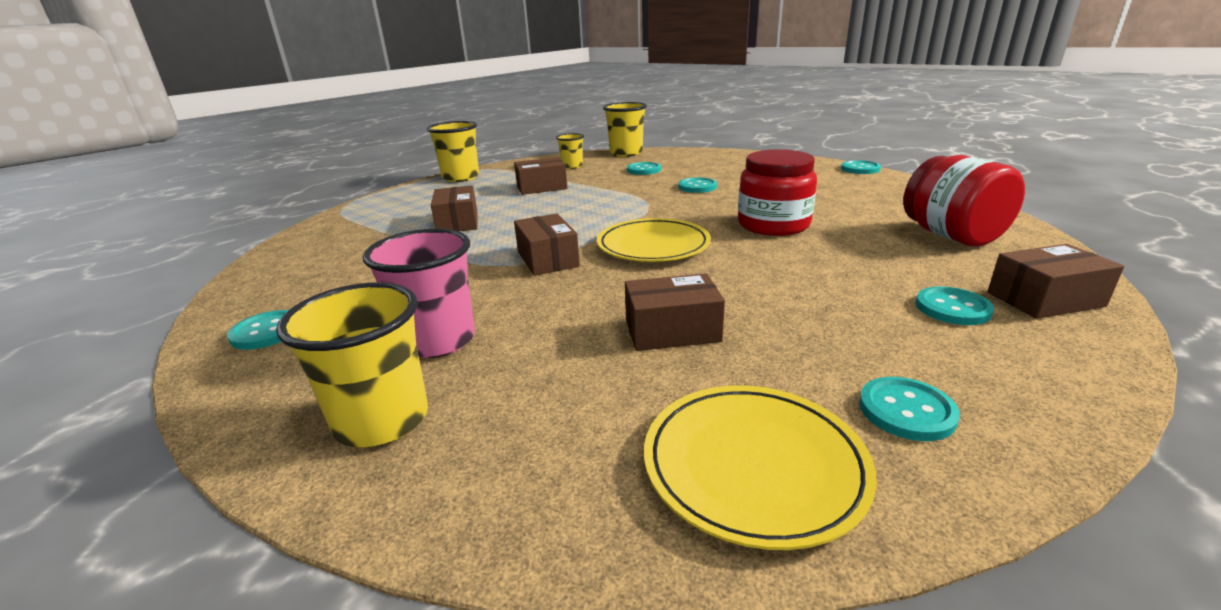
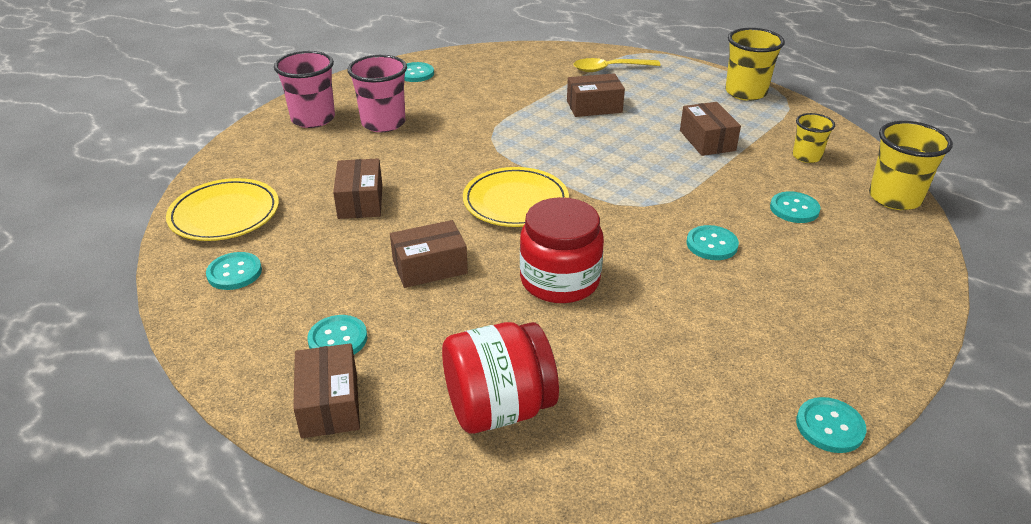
camera: 90 degrees right, 10 degrees up
yellow cup [276,282,428,447] -> pink cup [274,51,335,128]
brown box [514,213,580,276] -> brown box moved to [390,220,468,288]
none -> yellow spoon [574,58,661,72]

